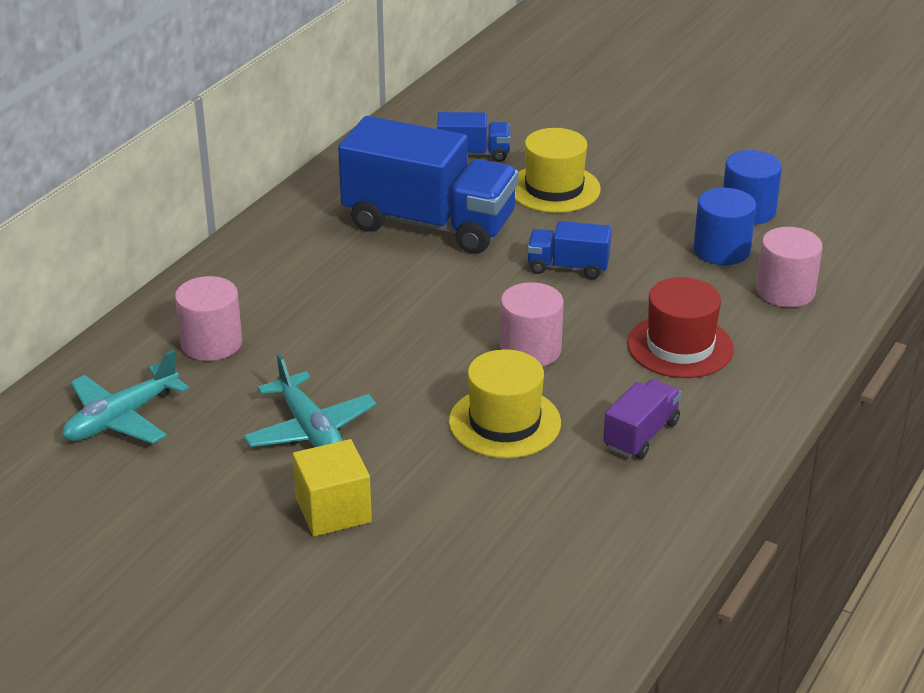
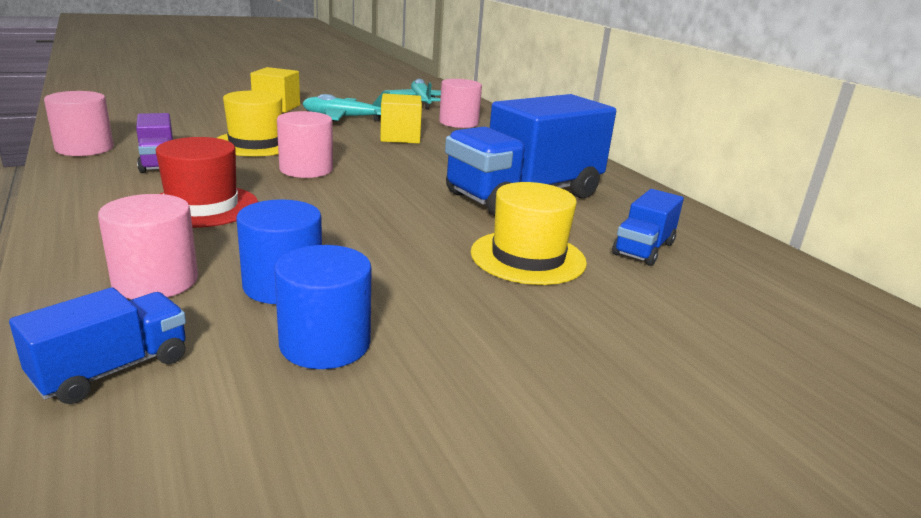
camera: 120 degrees right, 10 degrees down
blue truck [527,221,612,279] -> blue truck moved to [9,287,186,404]
none -> pink cylinder [44,91,113,156]
none -> yellow cube [380,94,422,143]

